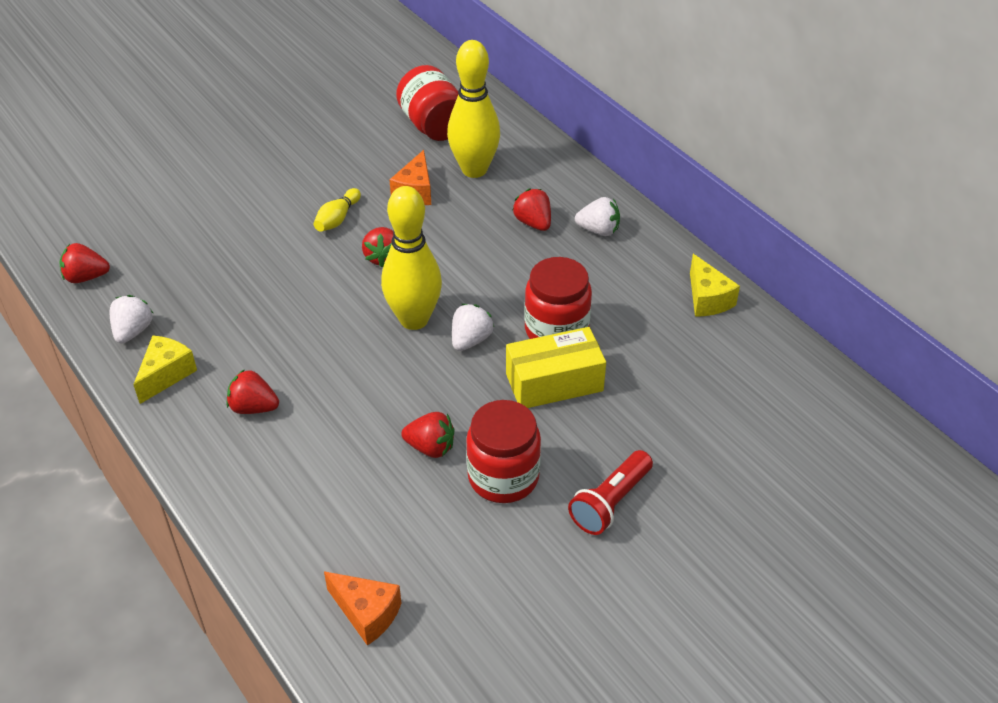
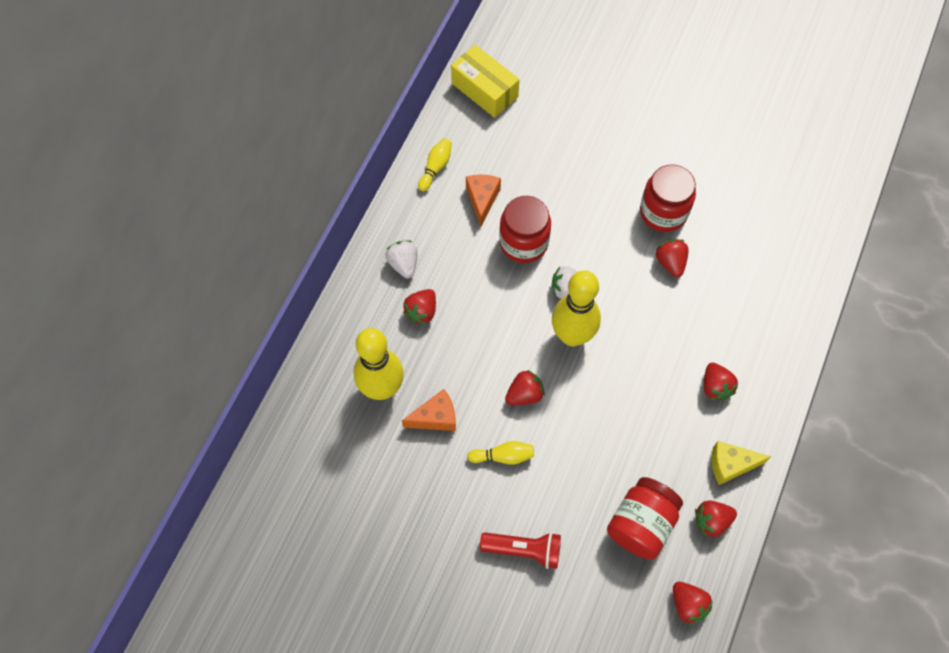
camera: 120 degrees left, 20 degrees up
white strawberry [110,295,153,343] -> red strawberry [695,500,737,537]
orange cheese [324,571,401,645] -> orange cheese moved to [466,175,501,227]
red jar [396,65,458,141] -> red jar moved to [607,477,683,560]
yellow box [506,327,606,408] -> yellow box moved to [451,45,519,118]
red flashlight [568,450,653,535] -> red flashlight moved to [480,532,561,569]
yellow cheese [690,254,740,317] -> yellow bowling pin [418,138,452,192]

